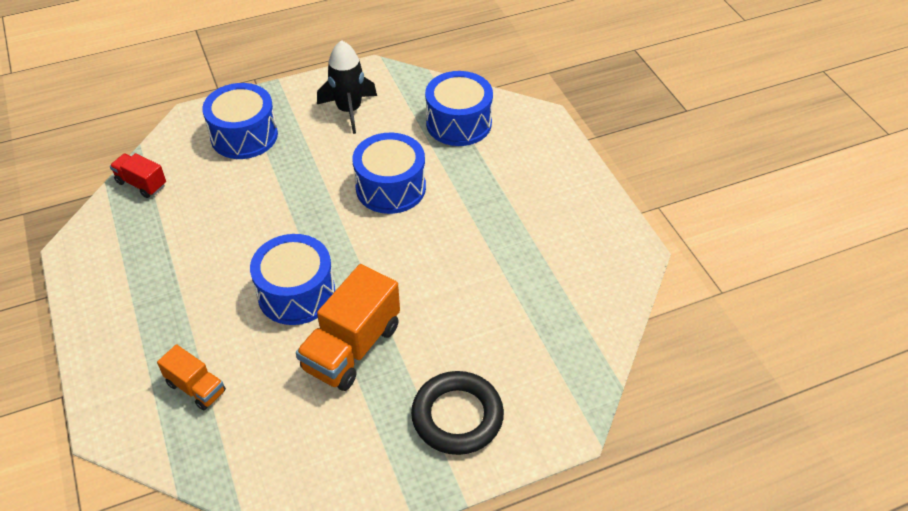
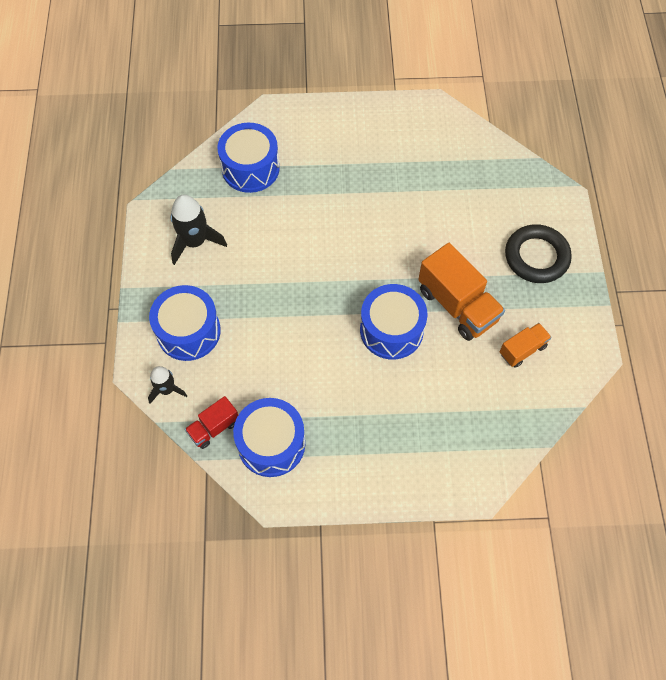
camera: 70 degrees left, 15 degrees up
orange truck [157,344,226,410] -> orange truck moved to [500,323,552,368]
blue drum [352,133,426,214] -> blue drum moved to [233,398,305,477]
none -> black rocket [148,366,187,404]

